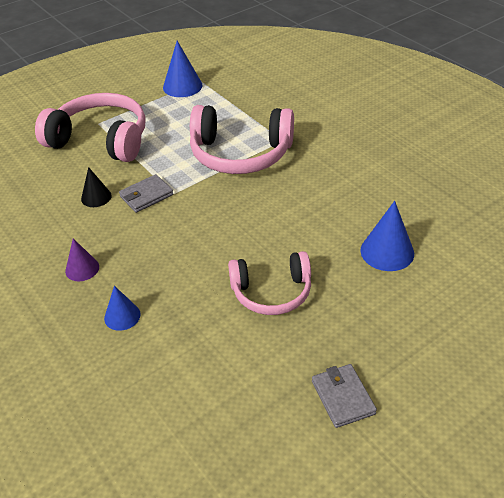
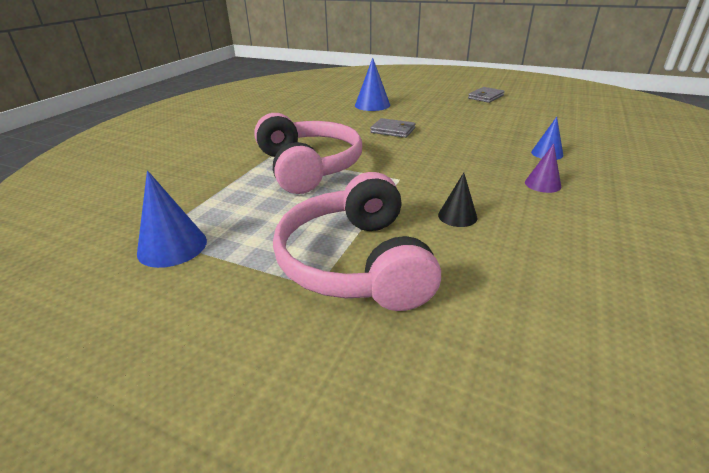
camera: 120 degrees left, 10 degrees down
grey wallet [119,174,173,213] -> grey wallet moved to [370,118,415,138]
pink headphones [228,251,311,315] -> none

